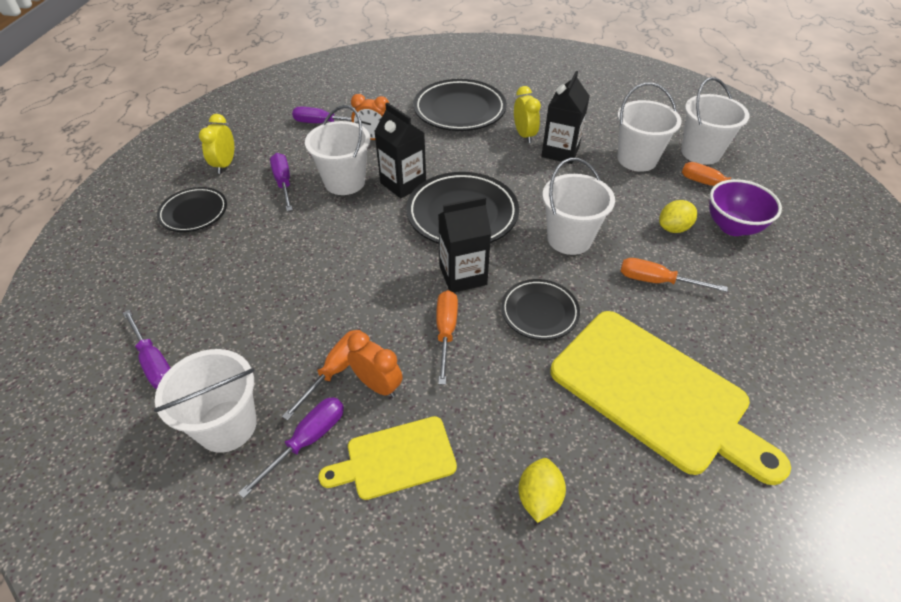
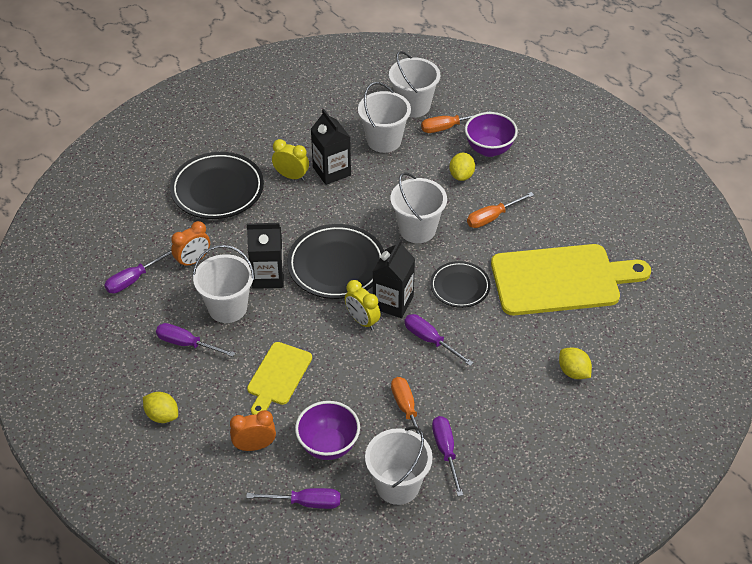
camera: 50 degrees left, 0 degrees up
black plate [157,187,227,232] -> yellow lemon [143,392,178,423]
yellow clock [199,114,234,174] -> yellow clock moved to [345,280,381,330]
yellow cutting board [319,416,457,500] -> yellow cutting board moved to [247,342,312,415]
orange clock [347,332,403,398] -> orange clock moved to [230,410,276,451]
orange screwdriver [436,290,458,385] -> purple screwdriver [404,314,473,366]
none -> purple bowl [295,401,360,460]

